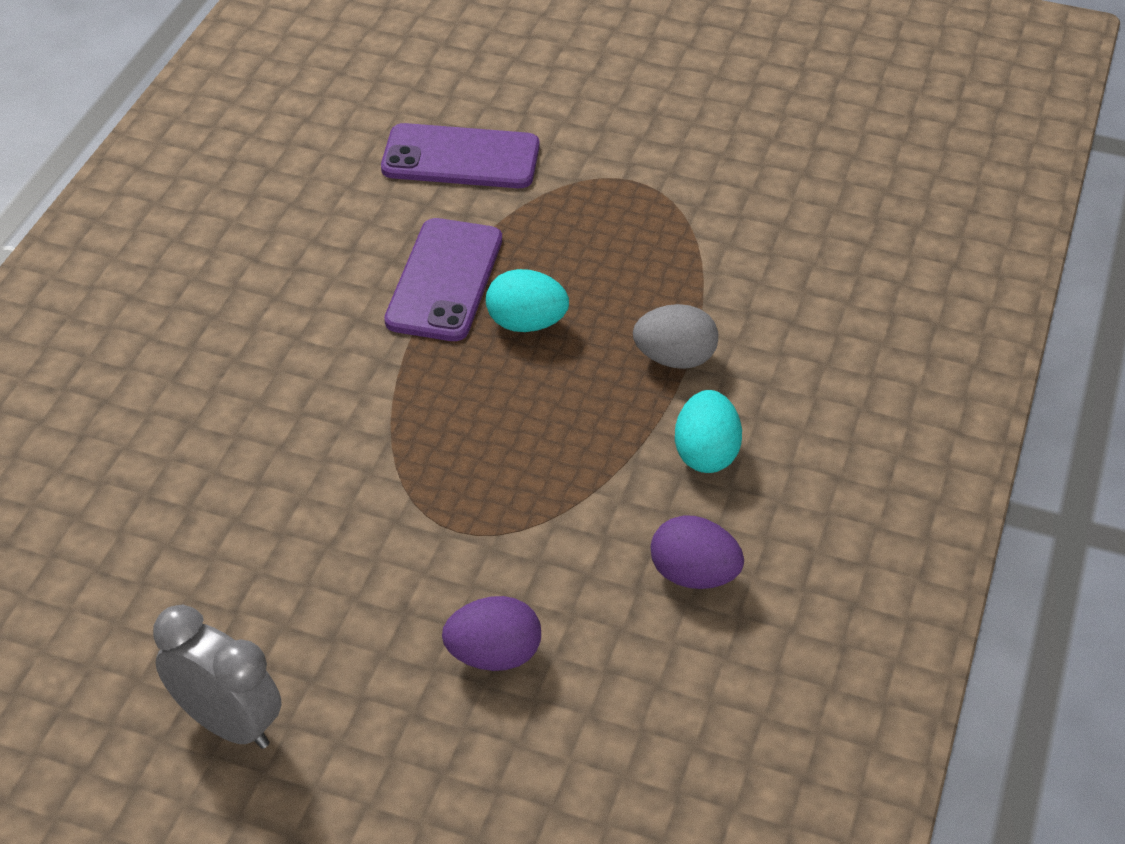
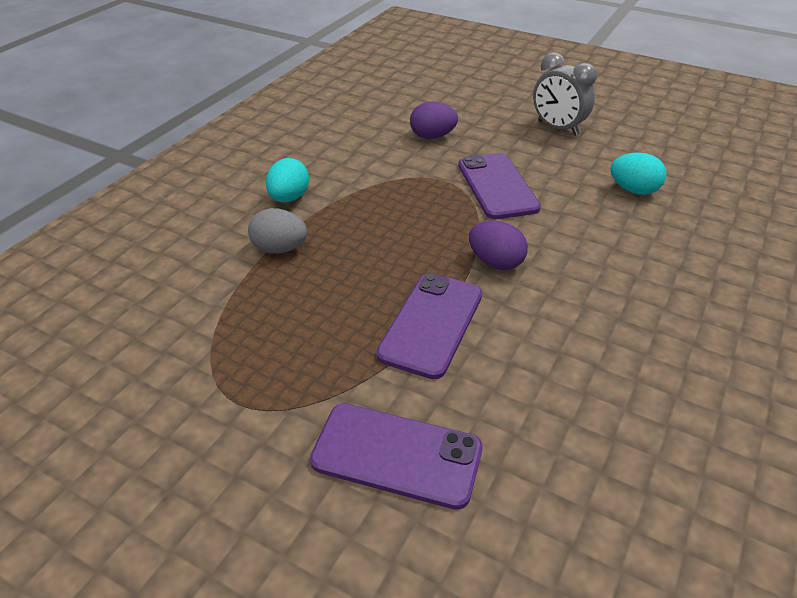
camera: 170 degrees left, 5 degrees down
turquoise egg [486,269,569,332] -> turquoise egg moved to [610,152,667,195]
purple egg [651,515,744,589] -> purple egg moved to [469,221,528,270]
none -> purple phone [458,153,541,219]

